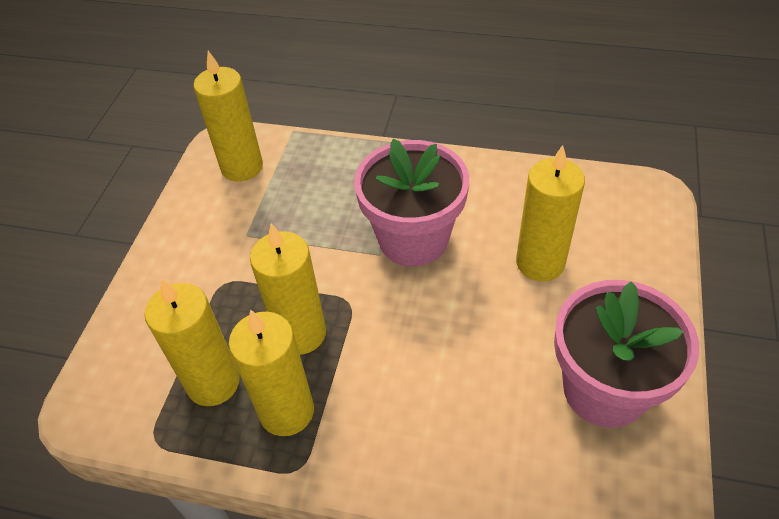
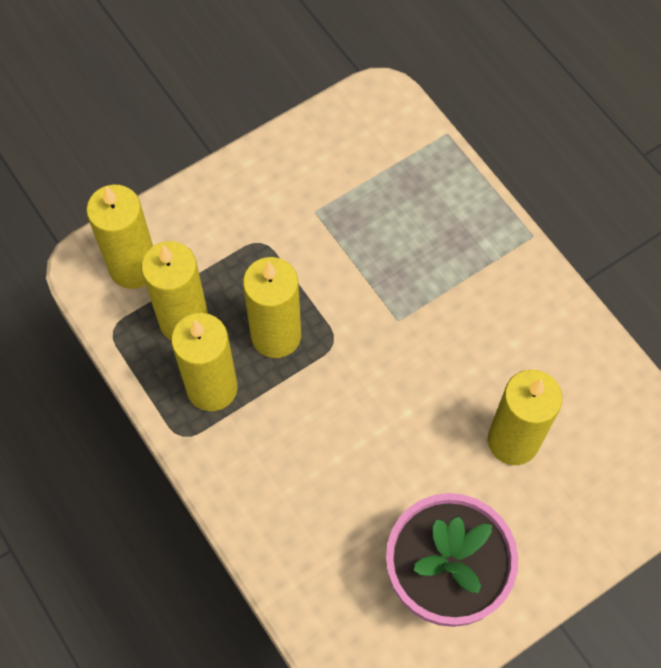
camera: 40 degrees right, 15 degrees up
yellow candle [194,51,263,182] -> yellow candle moved to [86,185,153,289]
pink flower pot [354,139,469,267] -> none

